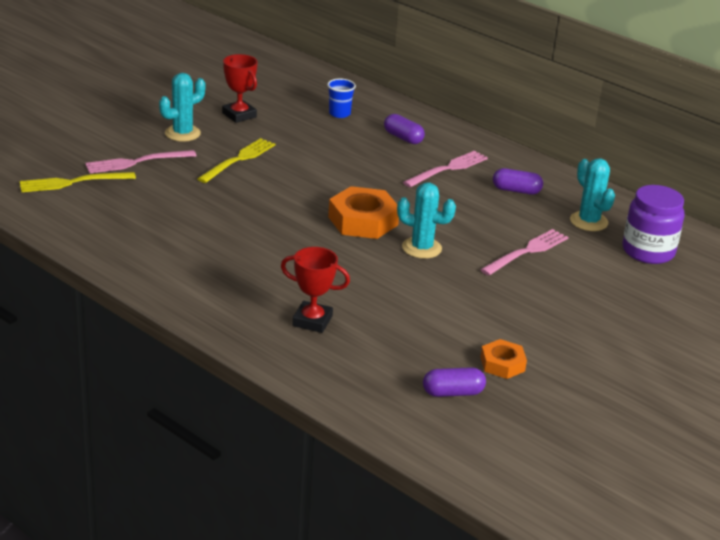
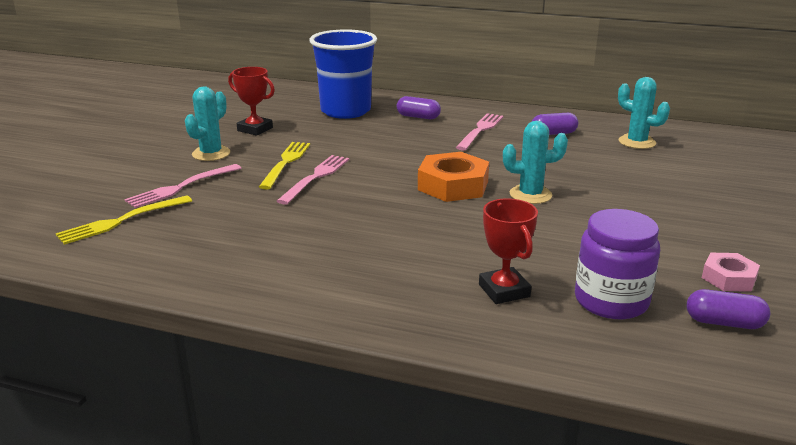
camera: 20 degrees left, 5 degrees down
red trophy [281,247,350,333] -> red trophy turned 75 degrees clockwise [479,198,538,304]
blue cup [327,79,356,118] -> blue cup [309,29,377,119], size x2.38
purple capsule [423,367,486,397] -> purple capsule turned 45 degrees clockwise [687,289,770,329]
pink fork [480,229,568,275] -> pink fork moved to [277,155,349,205]
orange nut [480,339,527,379] -> pink nut [702,253,760,292]
purple jar [623,185,685,264] -> purple jar moved to [575,209,660,319]

